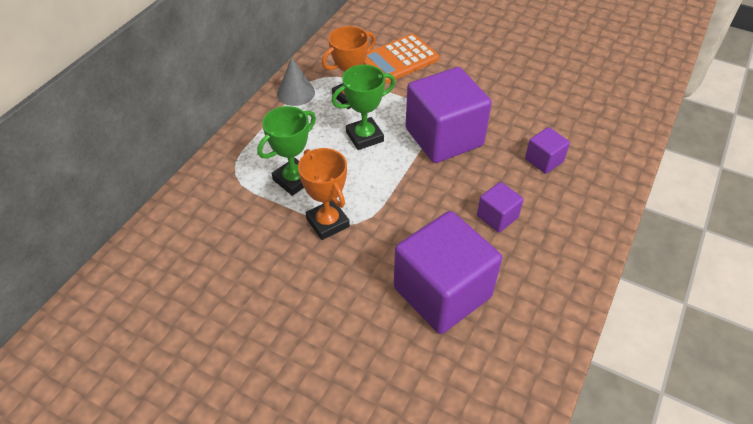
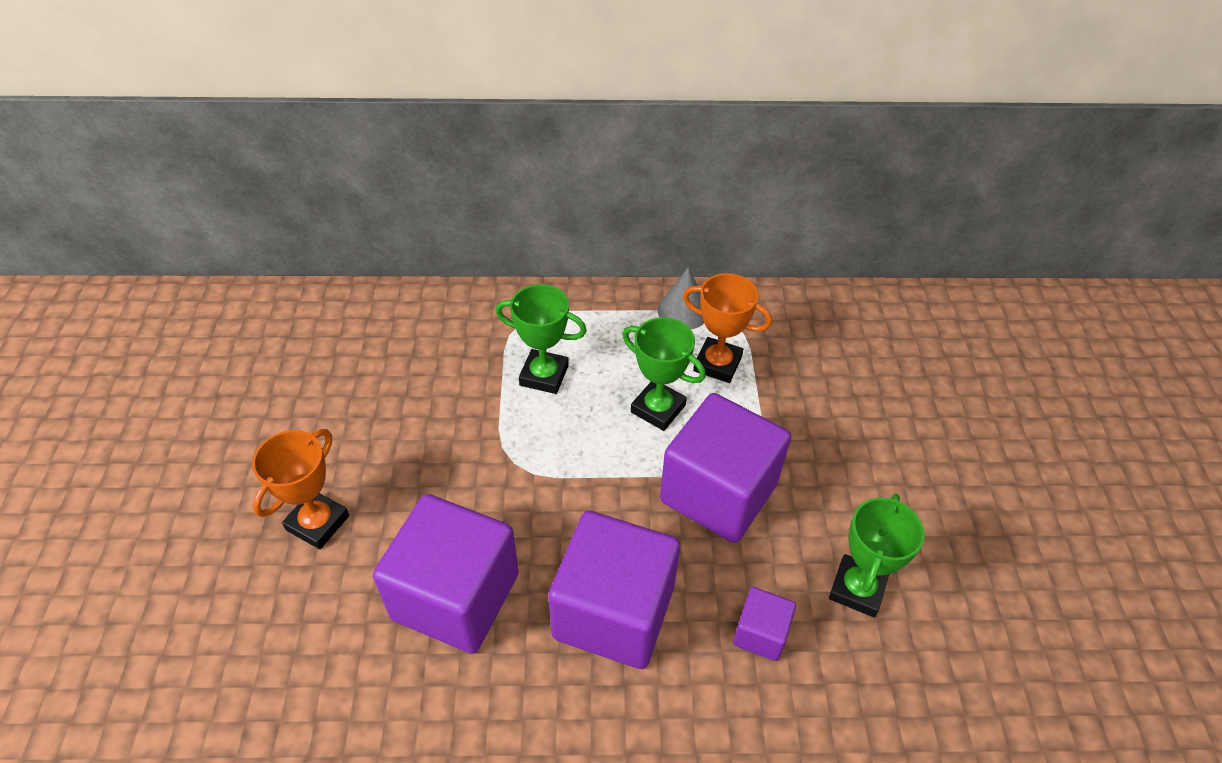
camera: 60 degrees right, 0 degrees up
orange trophy [298,148,350,240] -> orange trophy moved to [252,429,349,549]
orange calculator [364,34,439,84] -> none
purple cube [477,182,524,232] -> purple cube [548,511,680,669], size x2.15
none -> green trophy [829,493,925,617]

